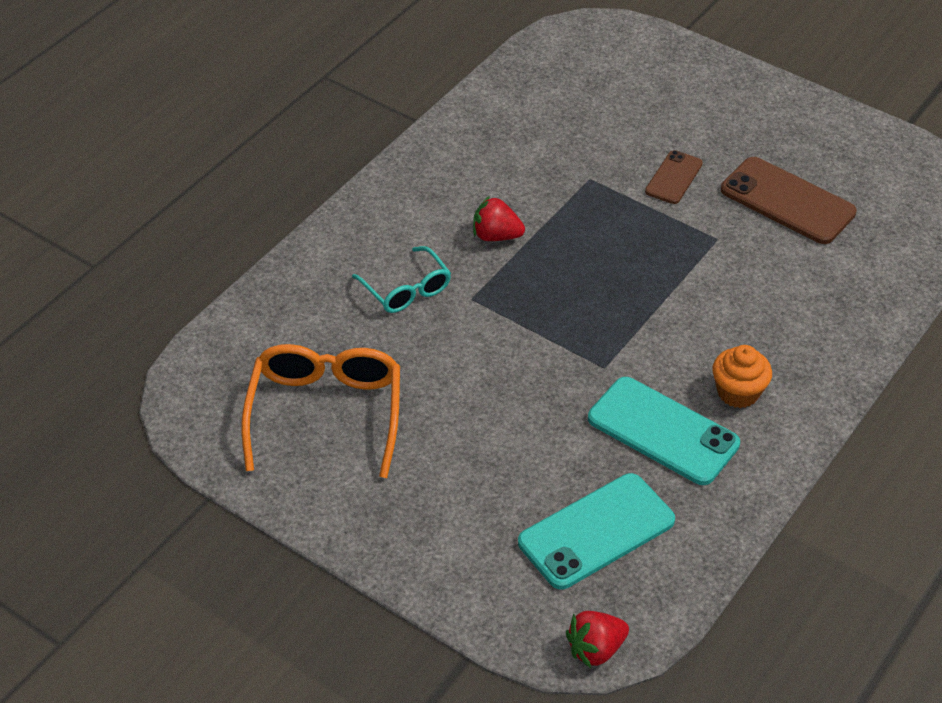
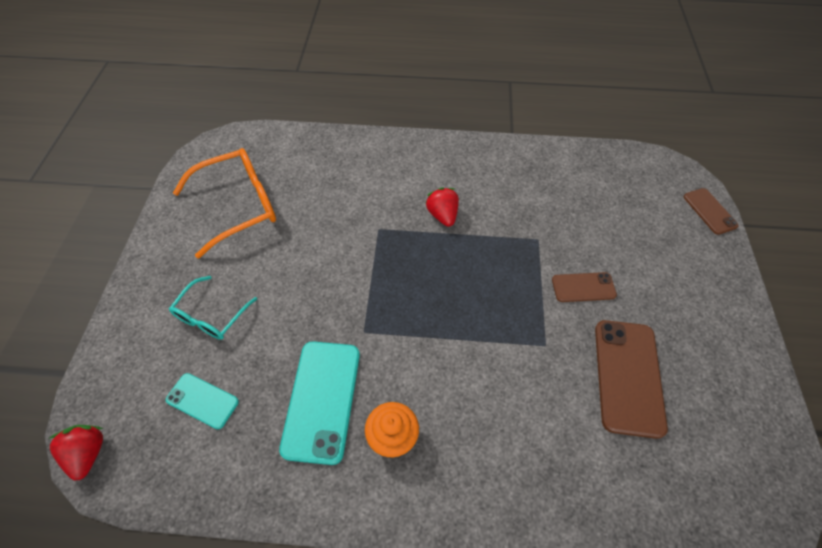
camera: 60 degrees right, 10 degrees up
turquoise glasses [352,246,451,313] -> turquoise glasses moved to [169,276,257,340]
turquoise phone [518,473,675,589] -> turquoise phone [166,373,239,429], size x0.57
red strawberry [566,611,629,668] -> red strawberry turned 45 degrees clockwise [49,425,103,480]
none -> brown phone [684,188,739,235]

